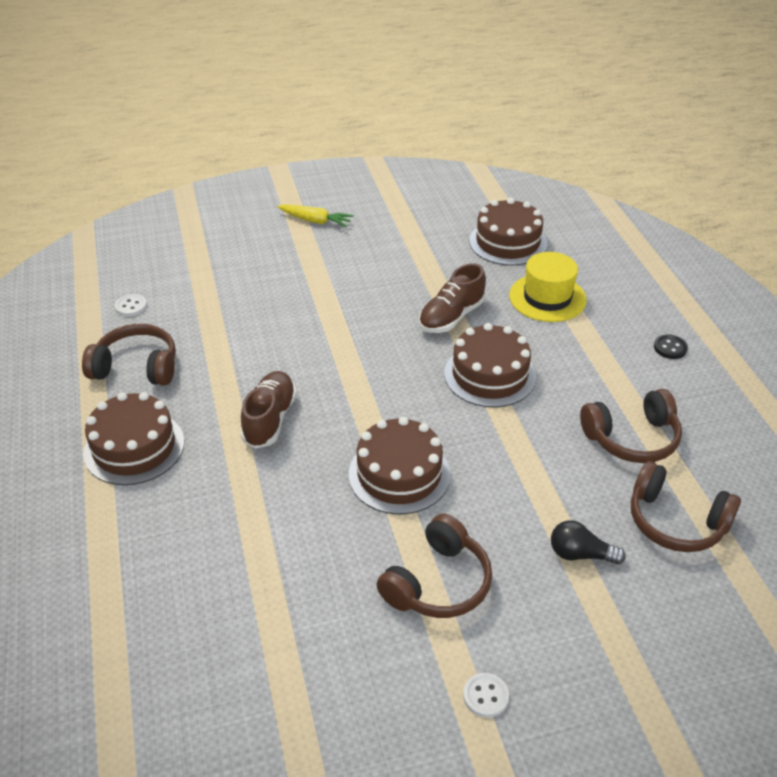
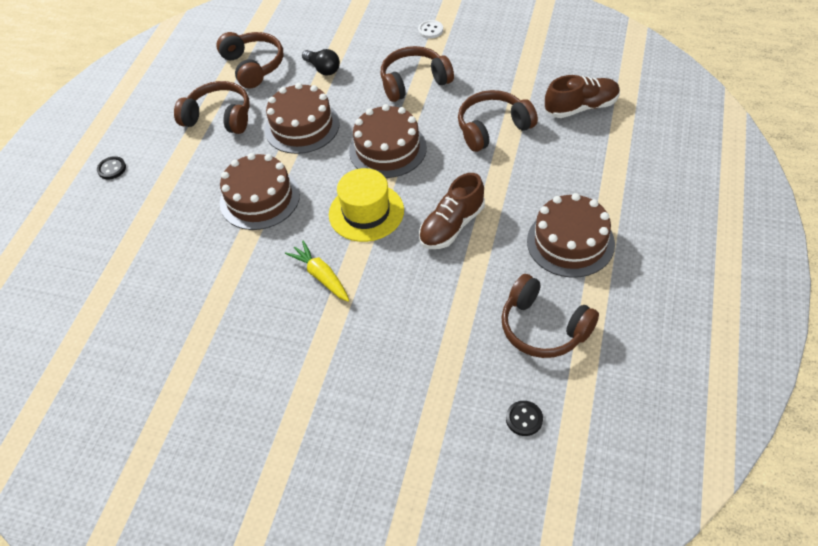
camera: 145 degrees left, 10 degrees up
white button [115,294,147,317] -> black button [506,401,543,436]
yellow carrot [277,204,354,227] -> yellow carrot moved to [285,241,349,302]
brown shoe [419,263,486,333] -> brown shoe moved to [545,75,620,118]
brown cake [469,198,547,266] -> brown cake moved to [265,83,340,154]
yellow hat [509,252,587,322] -> yellow hat moved to [329,168,404,242]
none -> brown headphones [458,90,538,152]

